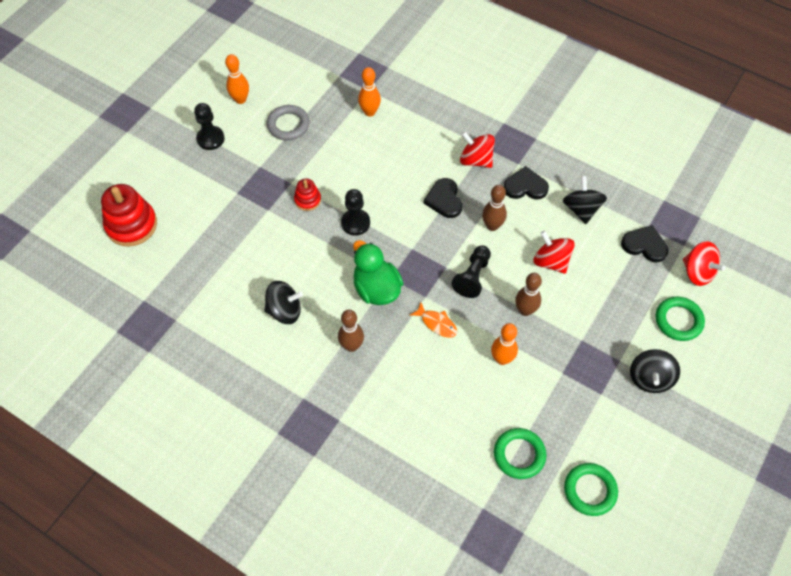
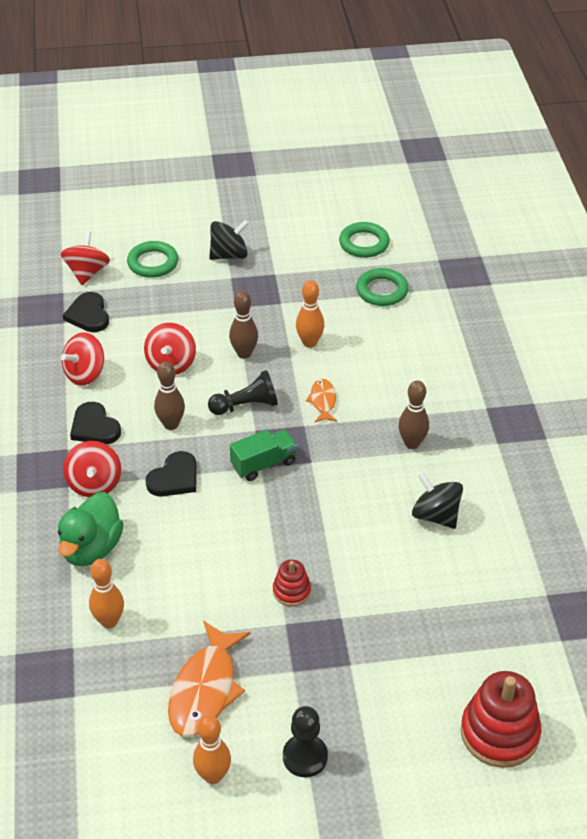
camera: 130 degrees left, 15 degrees down
grey ring [267,105,310,140] -> orange fish [168,621,250,737]
black pawn [341,189,370,236] -> none
green duck [353,240,403,305] -> green duck moved to [58,492,124,566]
black spinning top [563,176,607,224] -> red spinning top [61,332,104,386]
none -> green truck [230,429,297,481]

